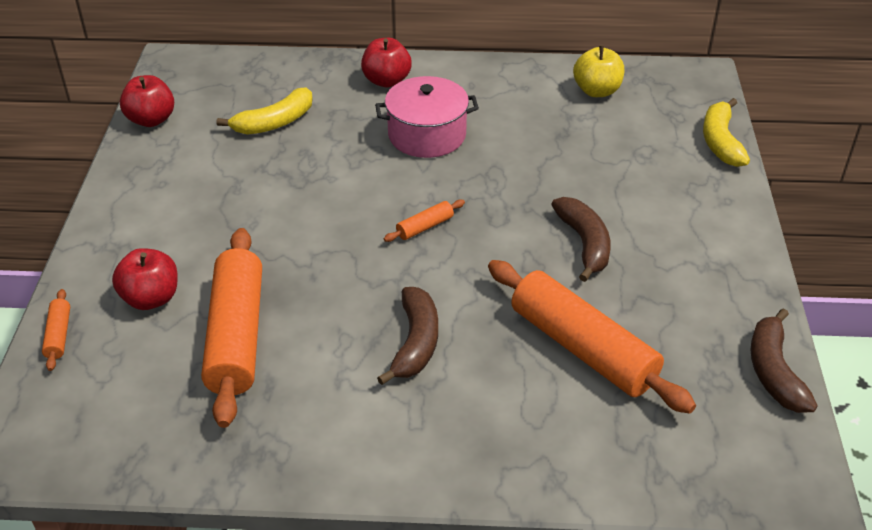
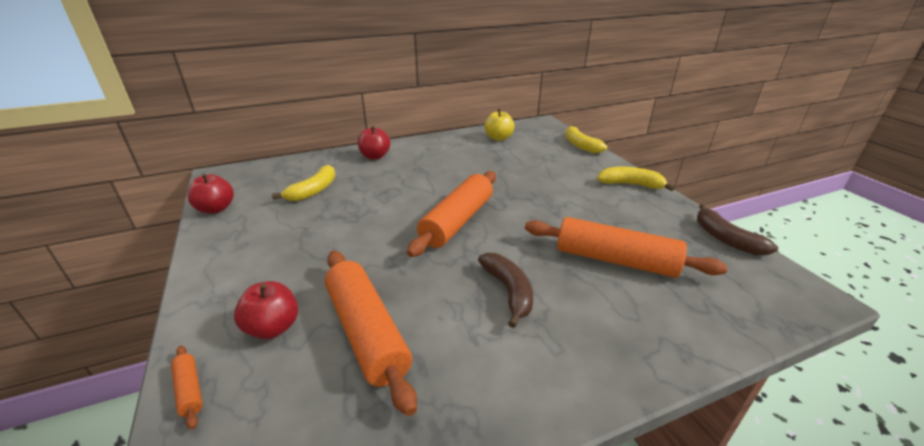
camera: 25 degrees left, 10 degrees down
pink pot [375,76,479,158] -> none
orange rolling pin [384,200,465,242] -> orange rolling pin [407,171,496,257], size x2.40
brown banana [551,197,611,282] -> none
none -> yellow banana [597,167,675,191]

